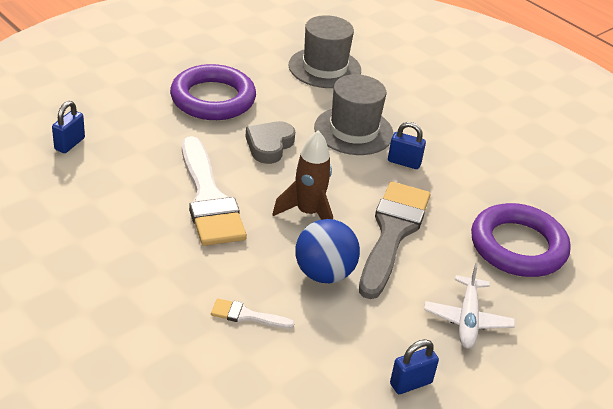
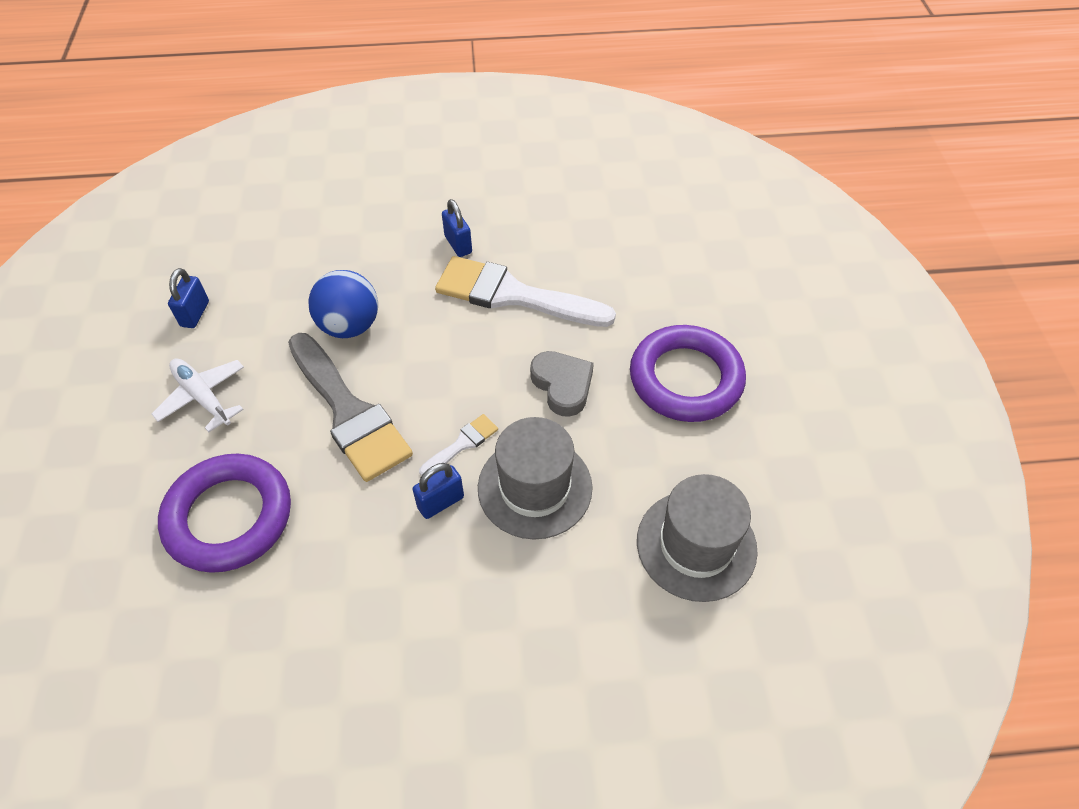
camera: 130 degrees right, 15 degrees up
blue padlock [52,101,85,153] -> blue padlock moved to [442,199,472,257]
white brush [211,298,294,329] -> white brush moved to [419,414,498,476]
brown rocket [273,130,333,220] -> none

